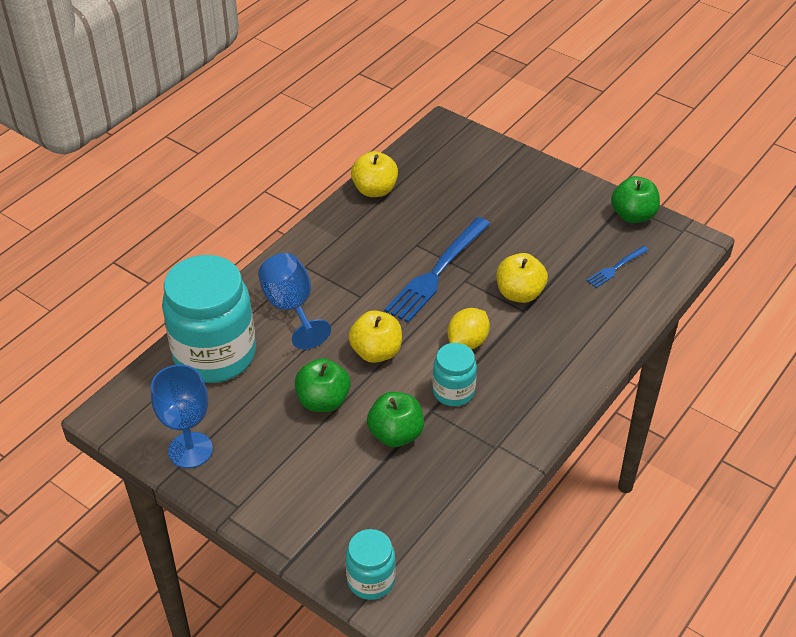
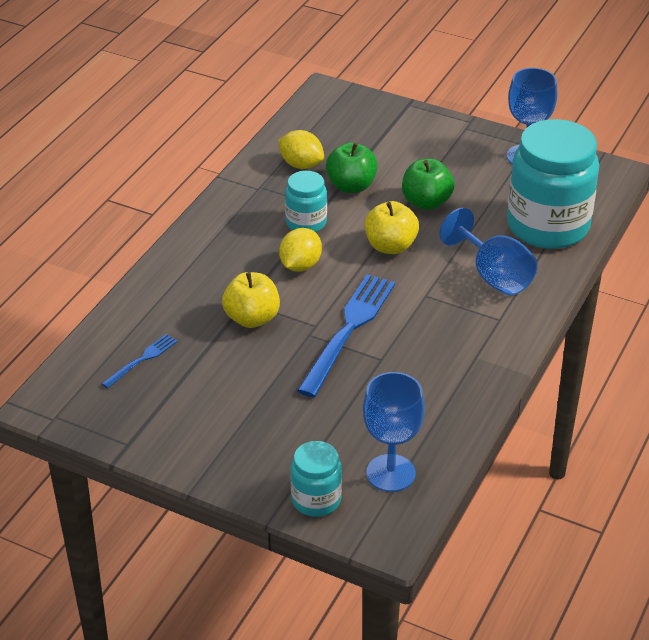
camera: 170 degrees right, 5 degrees down
turquoise jar [346,529,396,600] -> turquoise jar moved to [291,441,342,517]
yellow apple [351,151,398,197] -> none
green apple [611,176,660,223] -> none
none -> yellow lemon [278,130,324,169]
none -> blue goblet [363,372,425,492]

